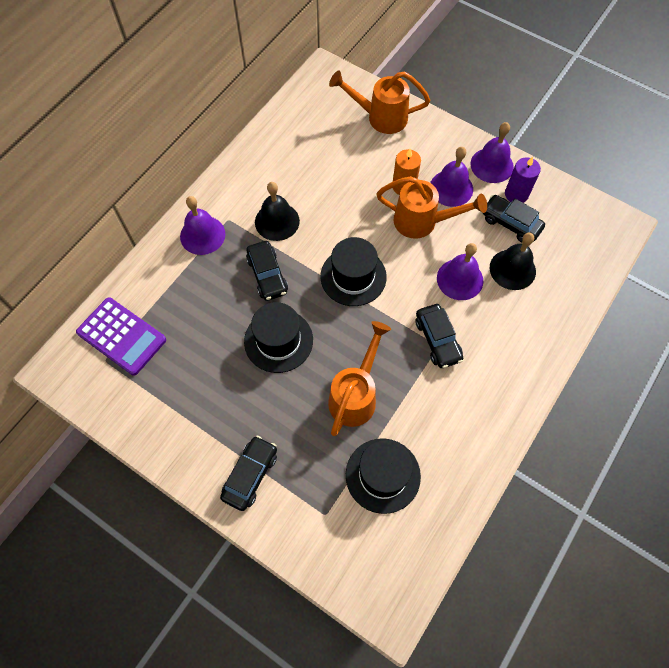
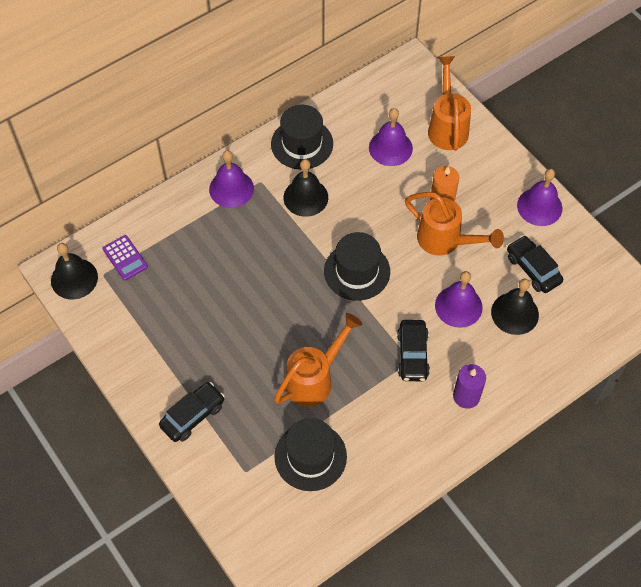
camera: 20 degrees right, 5 degrees down
purple calculator [76,297,166,376] -> purple calculator [103,235,148,281], size x0.59
black hat [244,302,313,373] -> black hat moved to [271,105,333,170]
black car [246,241,288,301] -> none
orange watering can [329,70,430,134] -> orange watering can turned 60 degrees clockwise [428,56,471,151]
purple bell [430,147,473,207] -> purple bell moved to [369,108,413,166]
purple candle [505,157,541,203] -> purple candle moved to [453,364,486,409]
none -> black bell [51,243,98,300]

